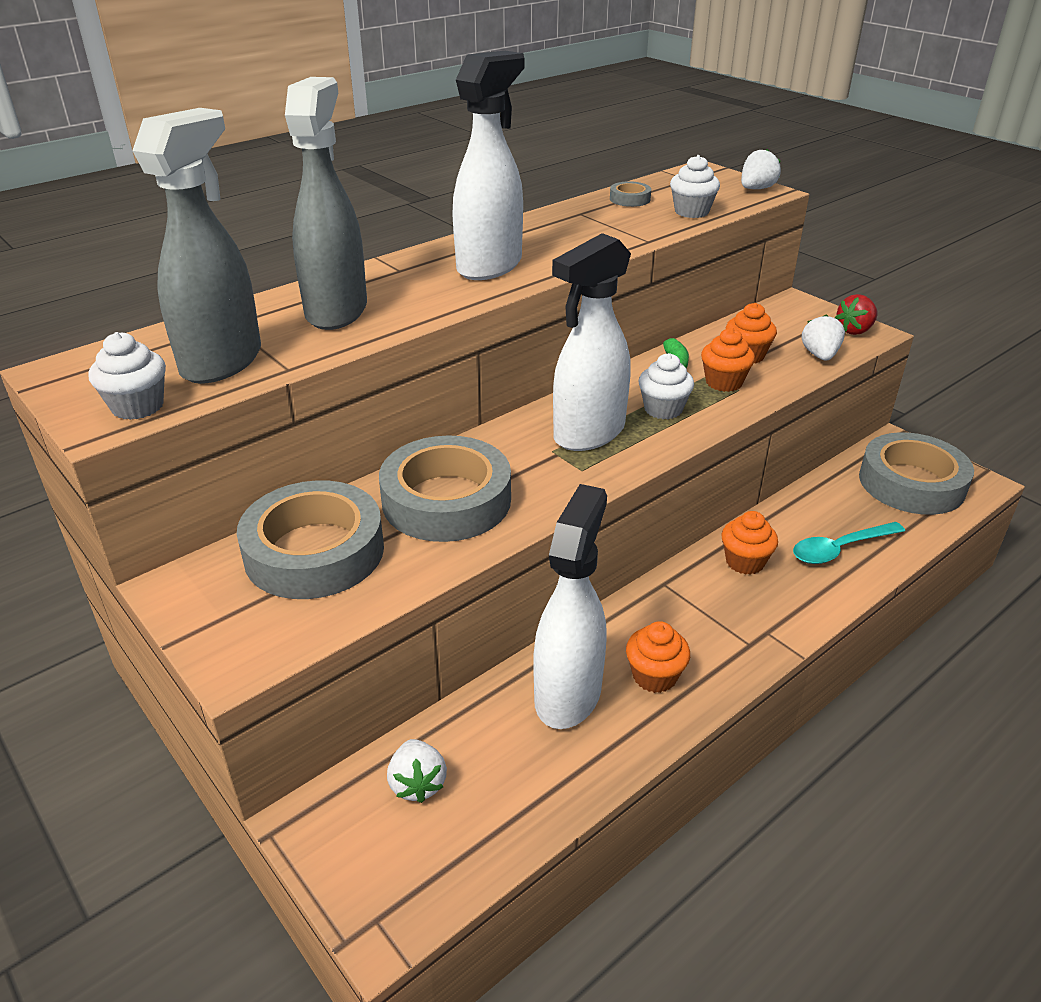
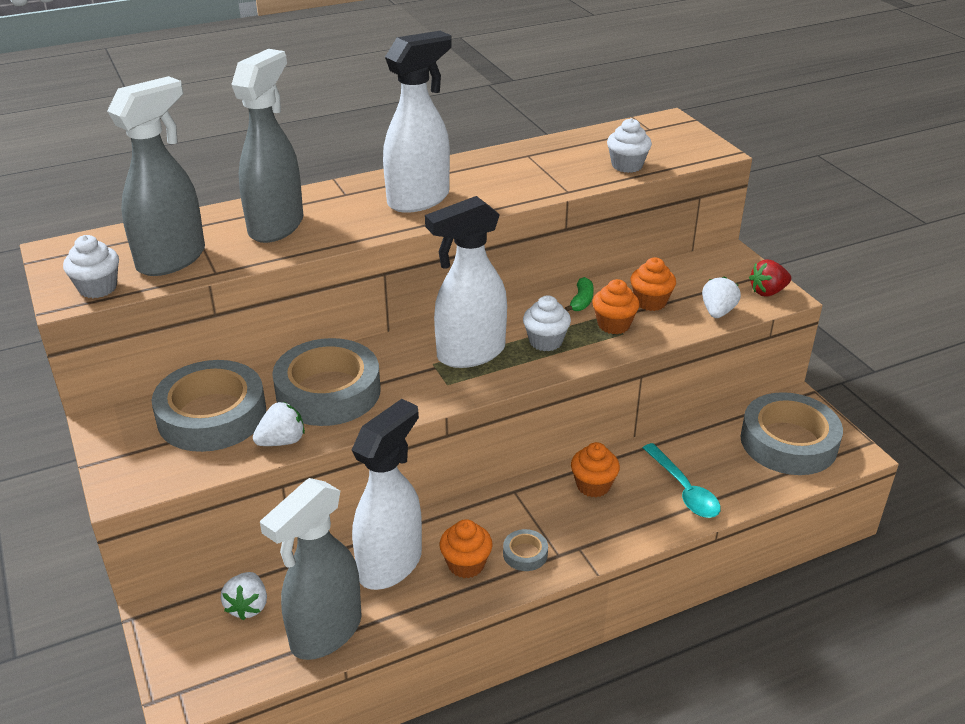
camera: 15 degrees right, 0 degrees up
grey tape [610,181,651,207] -> grey tape moved to [503,529,548,571]
white strawberry [741,149,781,189] -> white strawberry moved to [253,402,305,446]
turquoise spoon [793,522,905,564] -> turquoise spoon turned 105 degrees counterclockwise [643,443,721,518]
none -> grey spray bottle [260,478,362,660]

